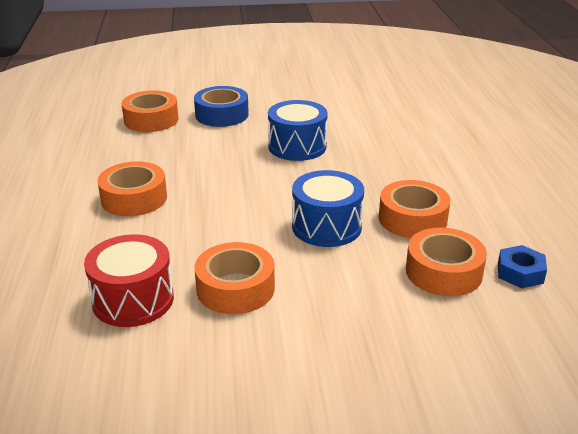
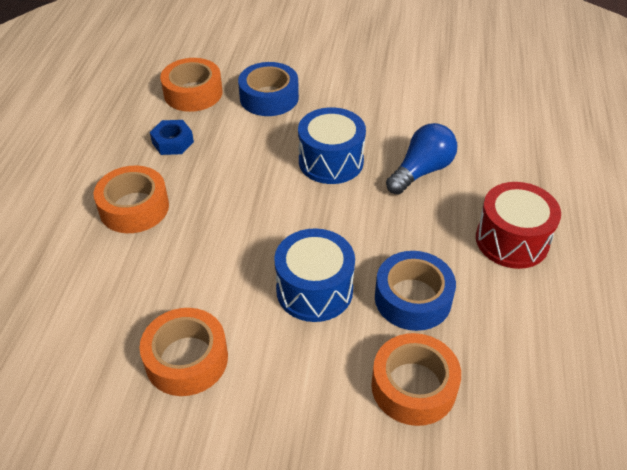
camera: 15 degrees right, 15 degrees up
red drum [84,234,174,327] -> red drum moved to [476,182,561,269]
orange tape [379,180,451,238] -> blue tape [375,251,456,331]
blue nut [498,245,547,288] -> blue nut moved to [150,120,194,155]
none -> blue light bulb [386,123,457,195]

